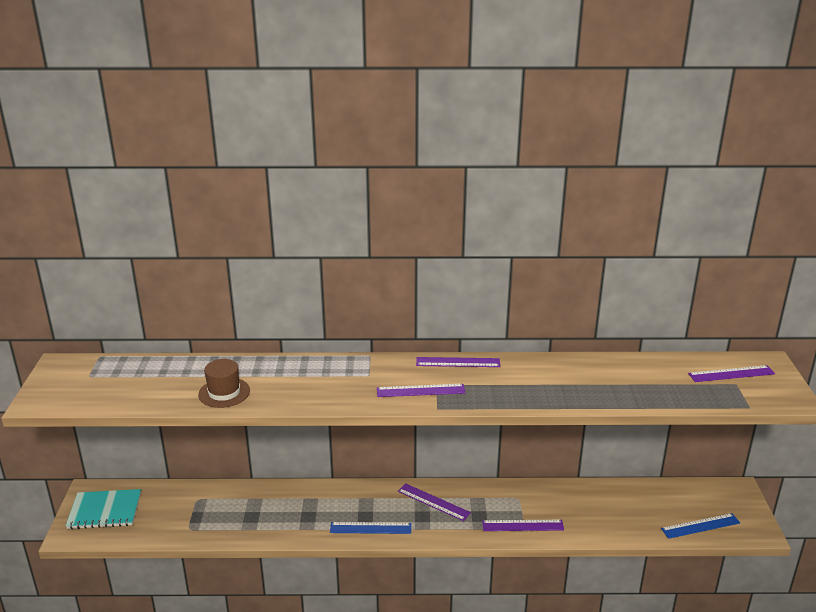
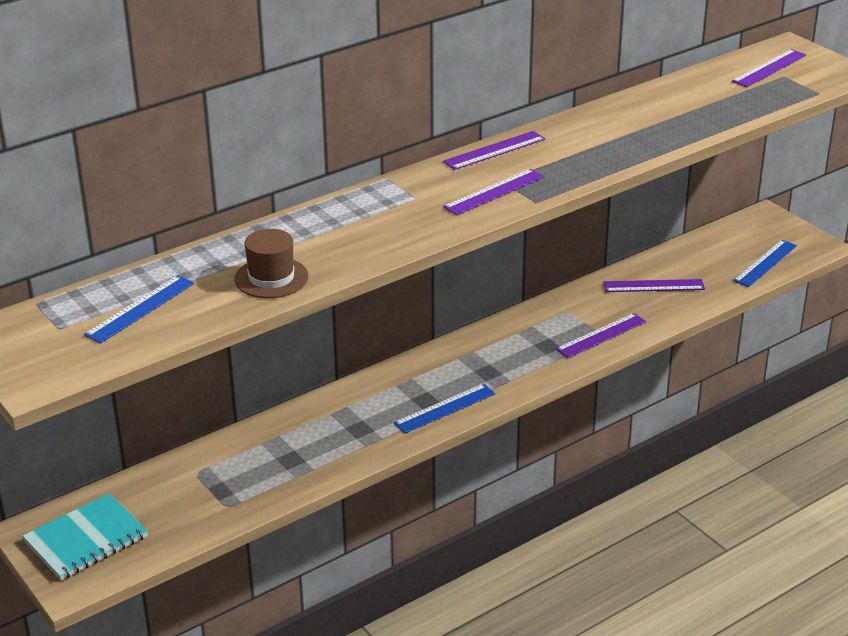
camera: 35 degrees left, 5 degrees up
purple ruler [398,483,471,521] -> purple ruler moved to [603,279,705,292]
none -> blue ruler [84,275,194,344]

